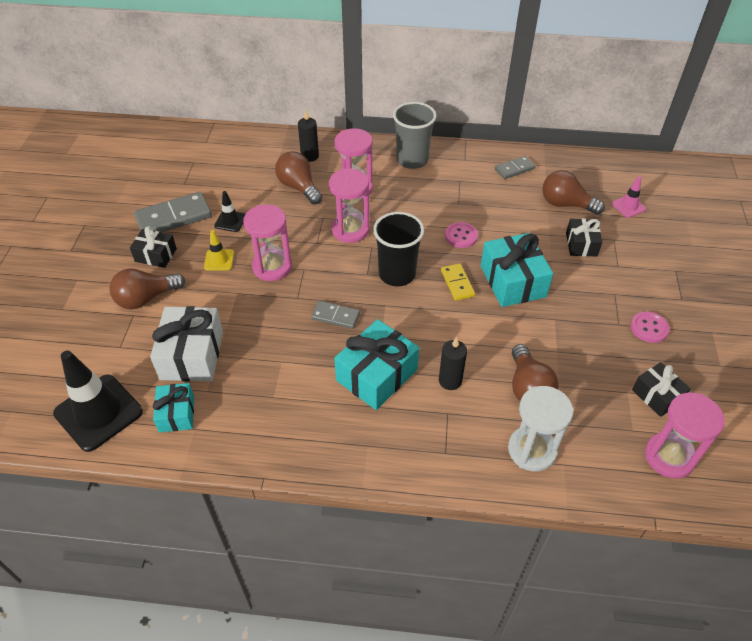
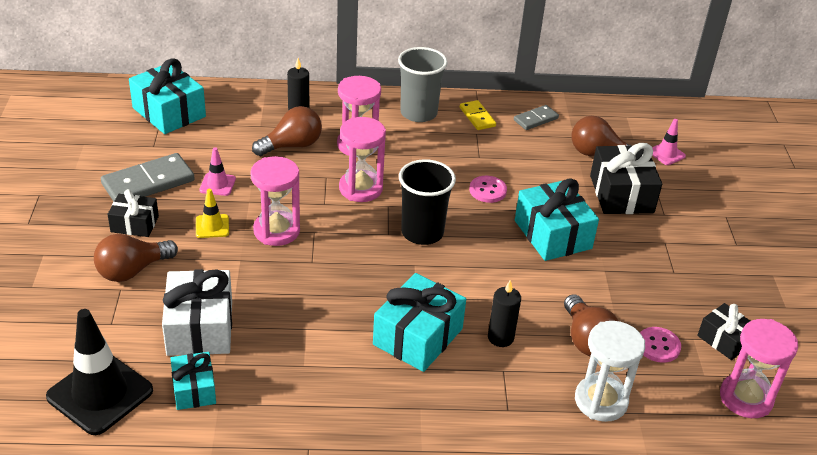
camera: 10 degrees left, 10 degrees down
black traffic cone [214,191,245,232] -> pink traffic cone [199,147,236,196]
brown light bulb [275,151,322,204] -> brown light bulb turned 105 degrees clockwise [252,106,322,156]
grey domino [311,301,360,329] -> none
yellow domino [441,264,475,301] -> yellow domino moved to [460,100,496,130]
black gift [566,219,602,256] -> black gift [590,143,662,214], size x1.69
pink button [631,311,669,343] -> pink button moved to [640,327,681,363]
none -> turquoise gift [129,58,206,134]

